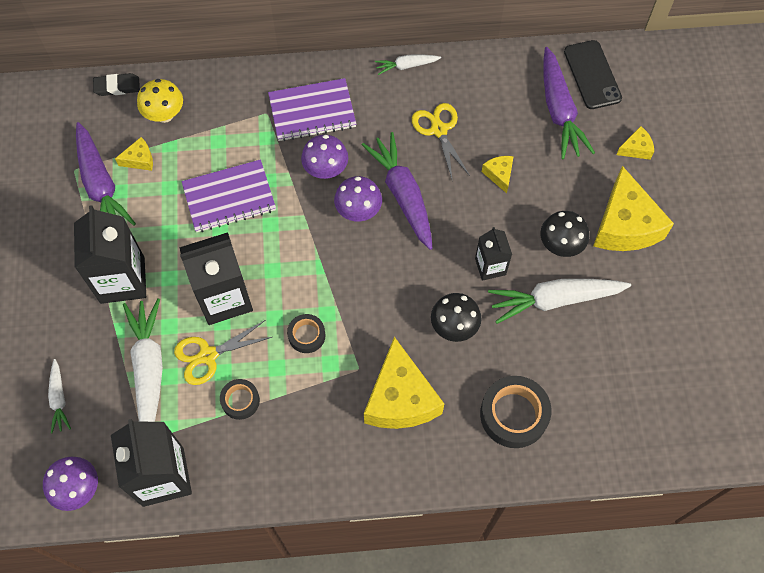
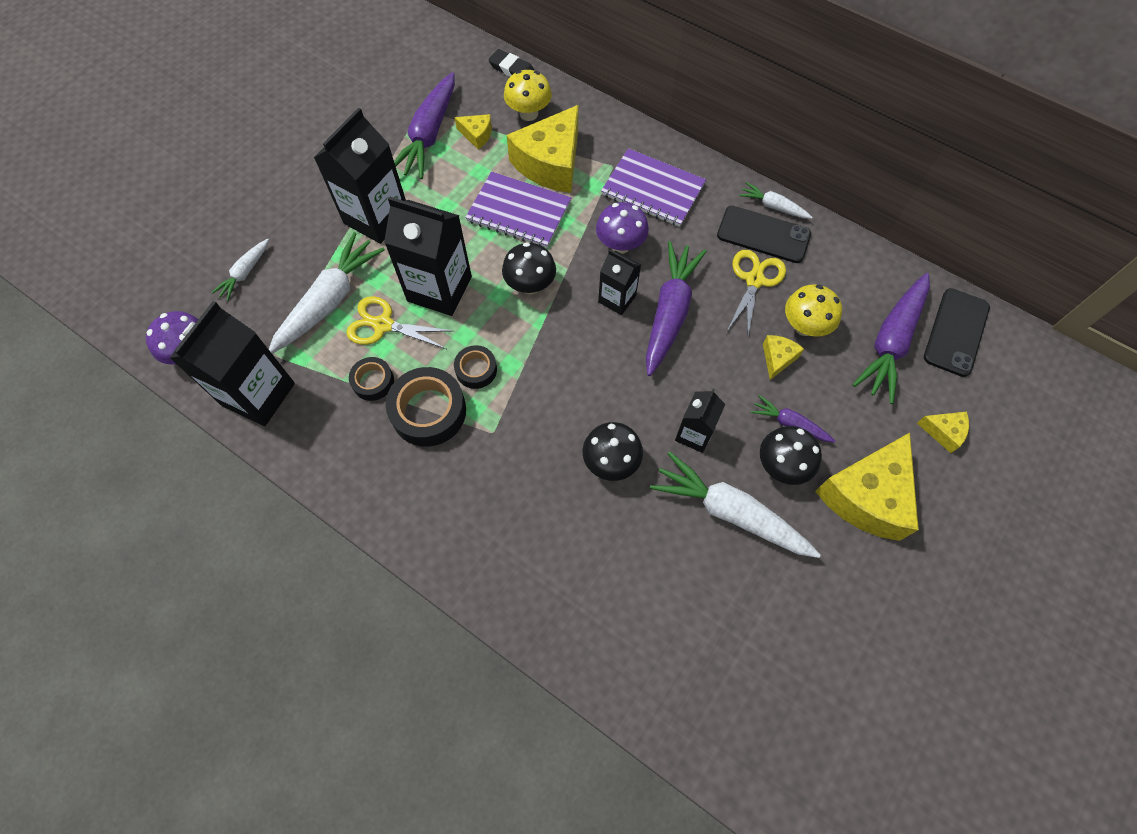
camera: 40 degrees right, 0 degrees up
purple mushroom [334,176,382,221] -> black carton [598,249,641,315]
yellow cheese [364,337,444,429] -> yellow cheese moved to [507,105,579,193]
black tape [480,376,551,448] -> black tape moved to [386,367,466,447]
none -> black mushroom [502,242,556,294]
none -> black phone [717,206,811,263]
none -> purple carrot [751,395,835,443]
none -> yellow mushroom [785,284,842,337]

